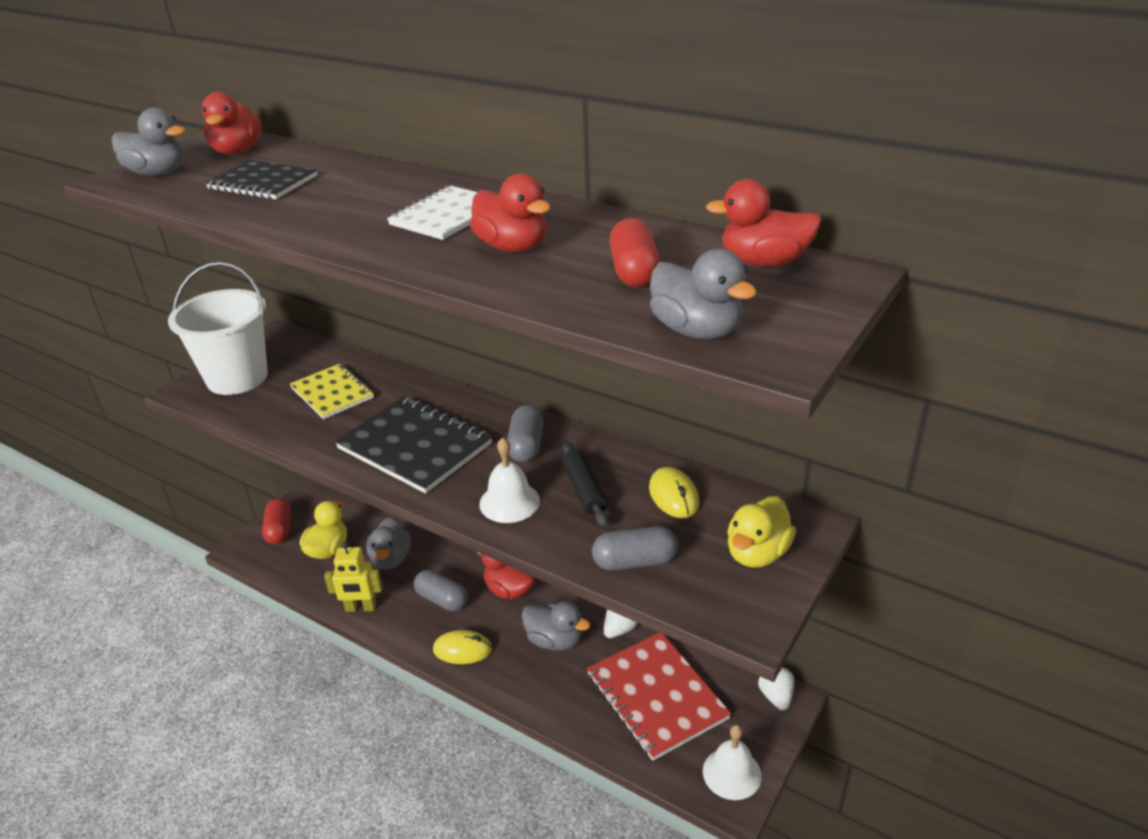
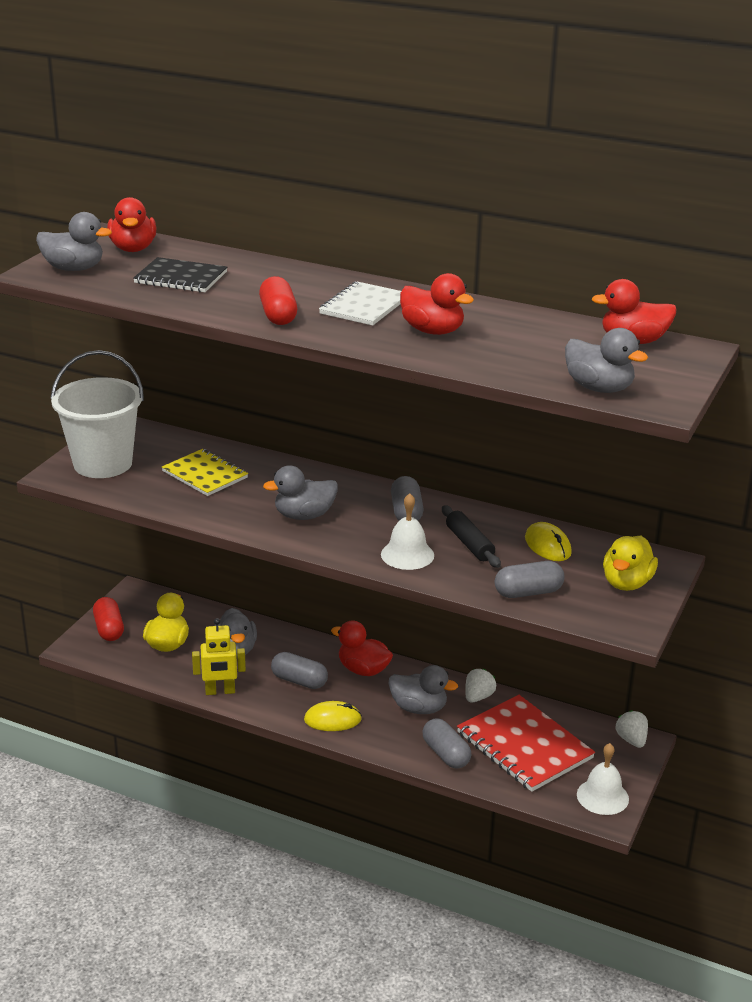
camera: 10 degrees left, 5 degrees down
black notebook [335,396,492,493] -> grey duck [263,465,338,520]
red capsule [609,218,660,287] -> red capsule moved to [259,276,297,325]
none -> grey capsule [422,718,471,769]

